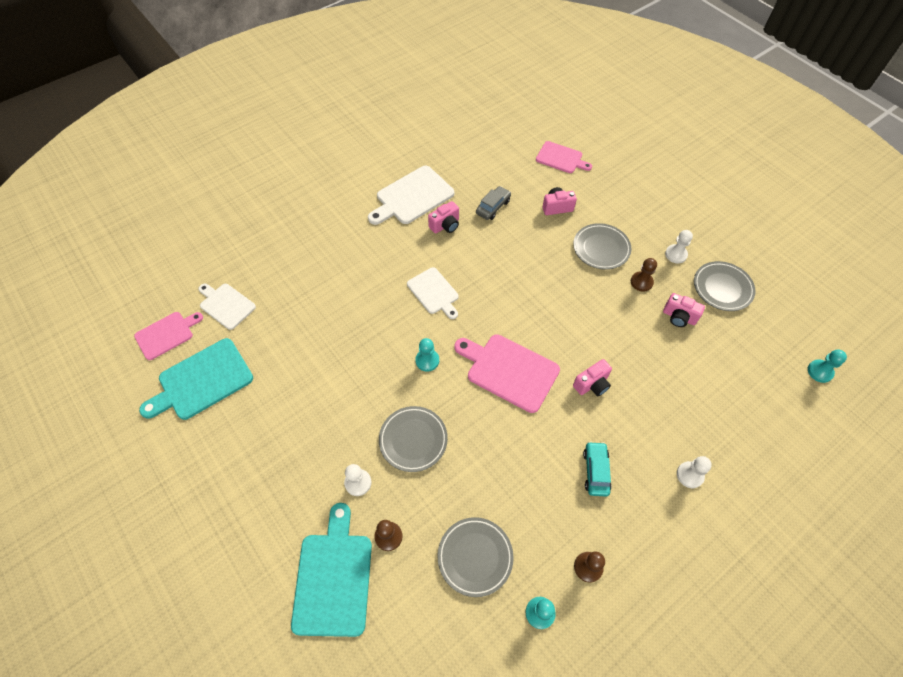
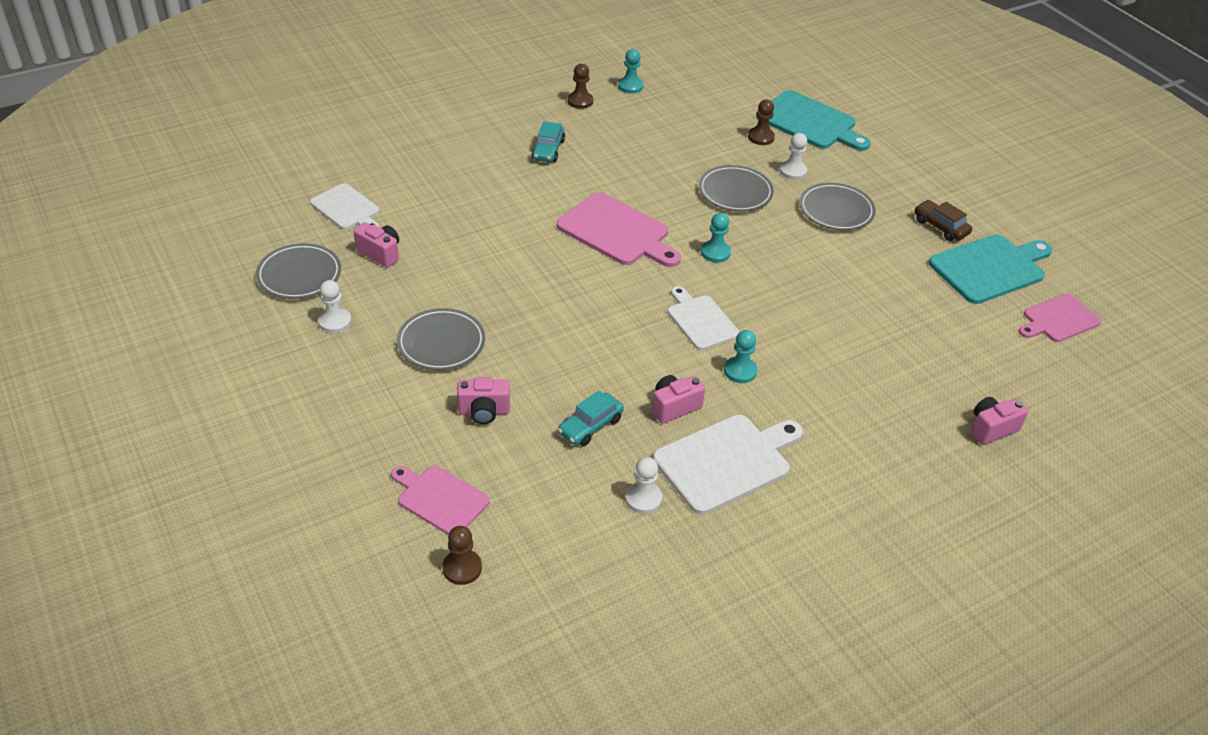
camera: 175 degrees left, 15 degrees down
white cutting board [198,284,256,330] -> white cutting board moved to [310,183,380,230]
turquoise cutting board [291,503,372,637] -> turquoise cutting board turned 60 degrees counterclockwise [756,90,871,151]
grey plate [437,517,514,597] -> grey plate moved to [799,183,876,230]
grey car [476,186,511,220] -> turquoise car [558,390,624,446]
pink camera [573,359,612,396] -> pink camera moved to [971,397,1029,445]
brown pawn [631,258,657,292] -> brown pawn moved to [443,526,482,585]
white pawn [677,456,712,488] -> white pawn moved to [625,457,662,514]
turquoise pawn [808,349,847,383] -> turquoise pawn moved to [724,330,757,383]
none -> brown car [915,200,972,241]

